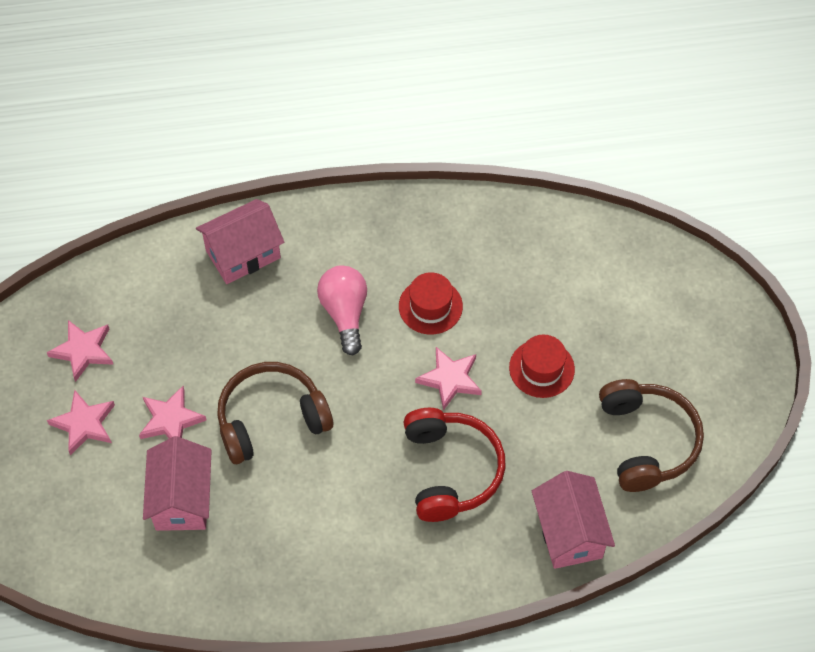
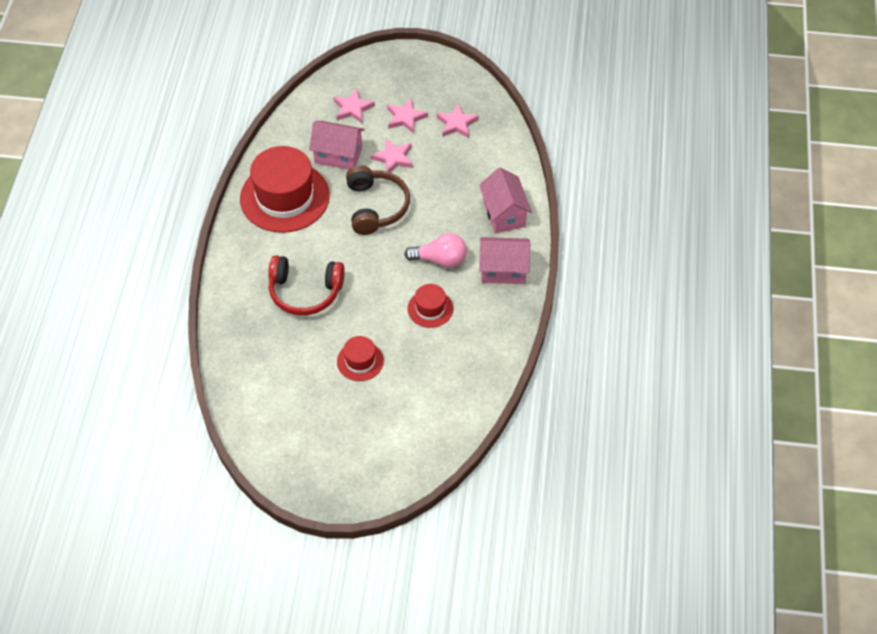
camera: 105 degrees right, 5 degrees down
pink star [415,347,482,411] -> pink star moved to [333,89,375,124]
pink house [532,471,615,569] -> pink house moved to [479,237,530,284]
brown headphones [599,379,704,492] -> none
none -> red hat [240,146,330,233]

